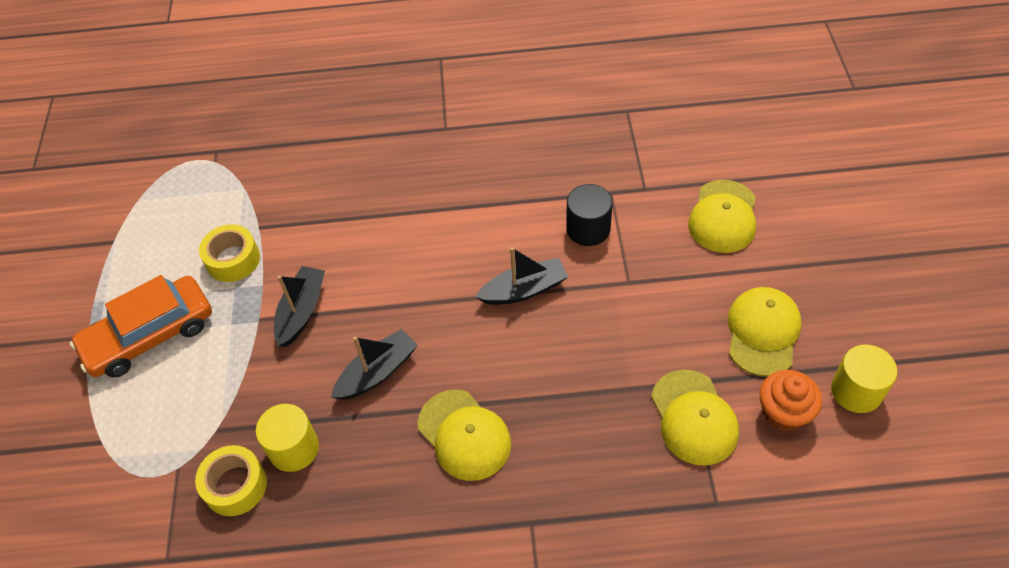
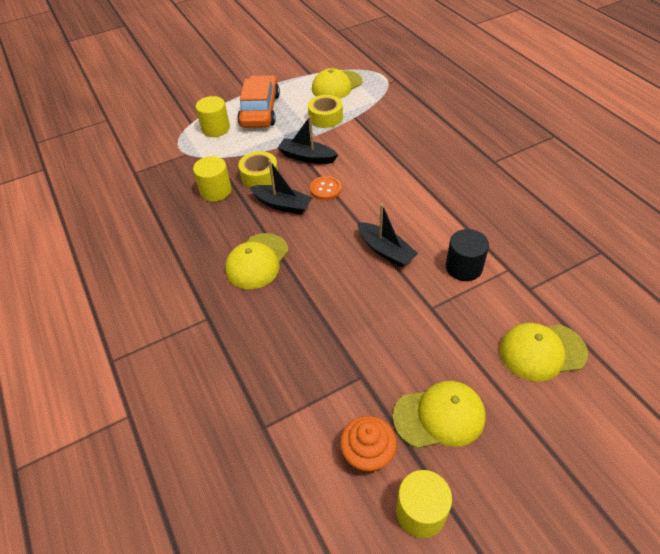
camera: 65 degrees right, 5 degrees down
orange car [70,275,212,378] -> orange car turned 60 degrees clockwise [237,75,280,128]
yellow tape [195,445,267,516] -> yellow tape moved to [238,151,278,187]
black boat [274,266,325,347] -> black boat turned 150 degrees counterclockwise [278,116,338,164]
yellow cap [651,370,739,466] -> yellow cap moved to [312,68,362,99]
none -> yellow cylinder [196,96,230,137]
none -> orange button [310,176,342,200]

